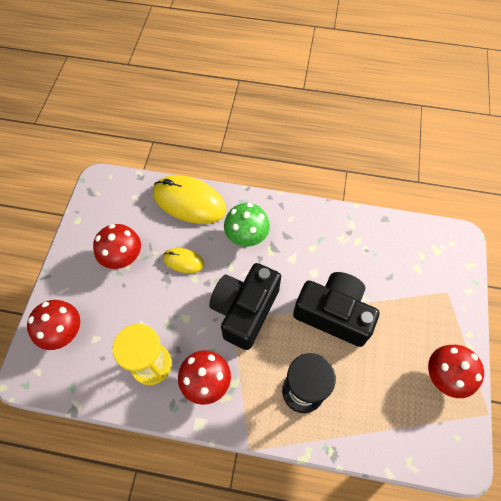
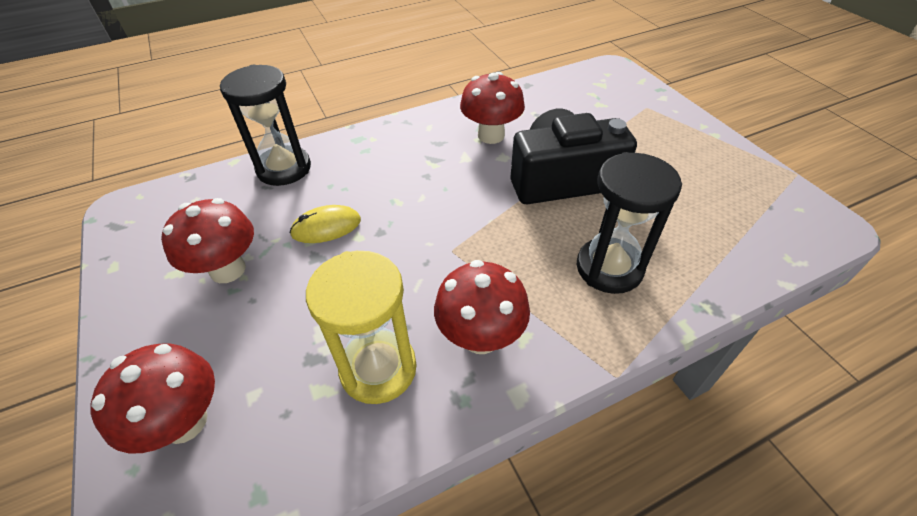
camera: 35 degrees left, 15 degrees down
yellow mouse [153,175,227,224] -> black hourglass [220,65,311,186]
black camera [209,263,281,350] -> none
green mushroom [224,203,270,247] -> none
red mushroom [428,345,484,398] -> red mushroom moved to [460,72,525,144]

